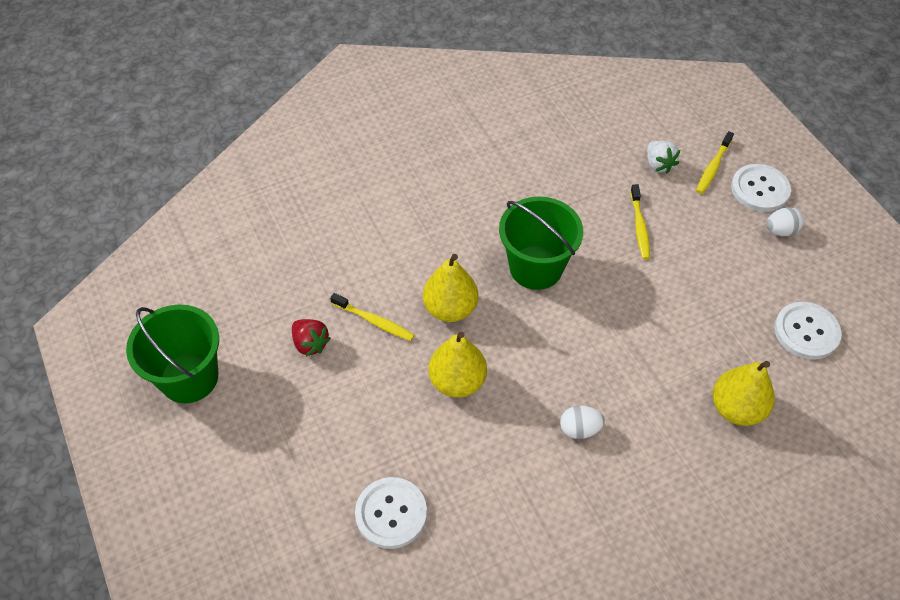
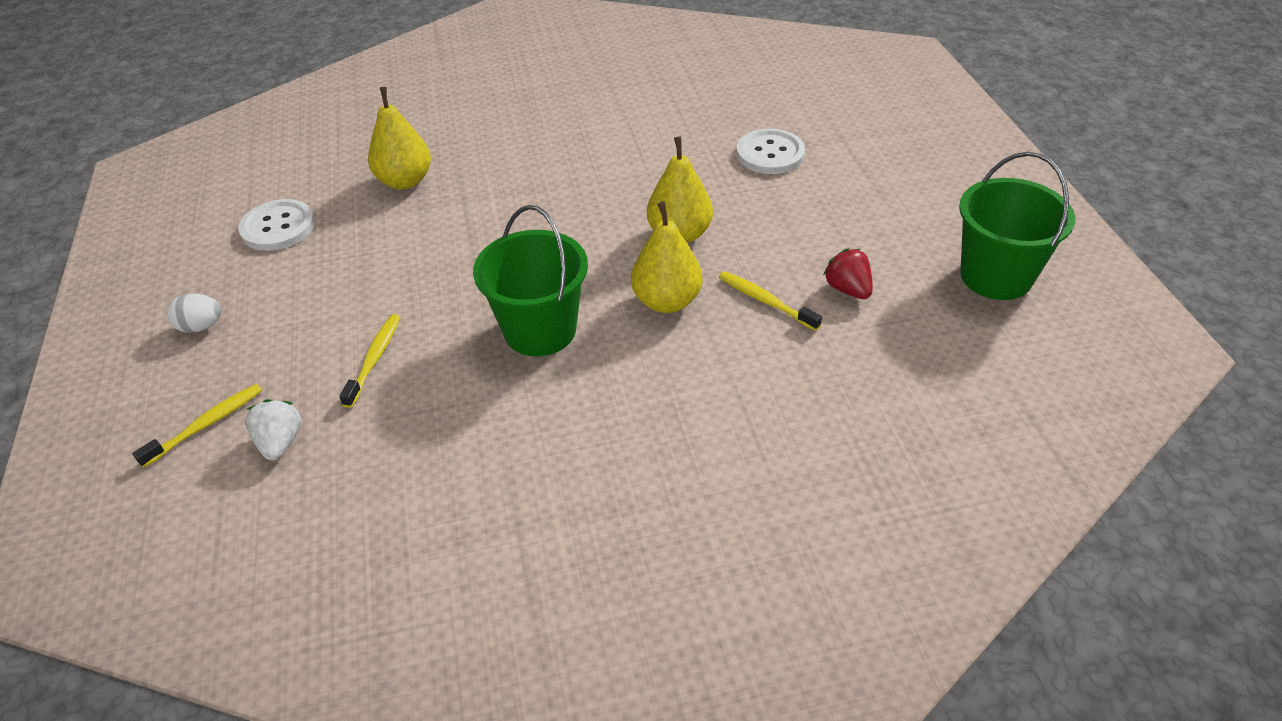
camera: 165 degrees left, 10 degrees down
white egg [560,406,605,439] -> none
white button [731,164,791,212] -> none

